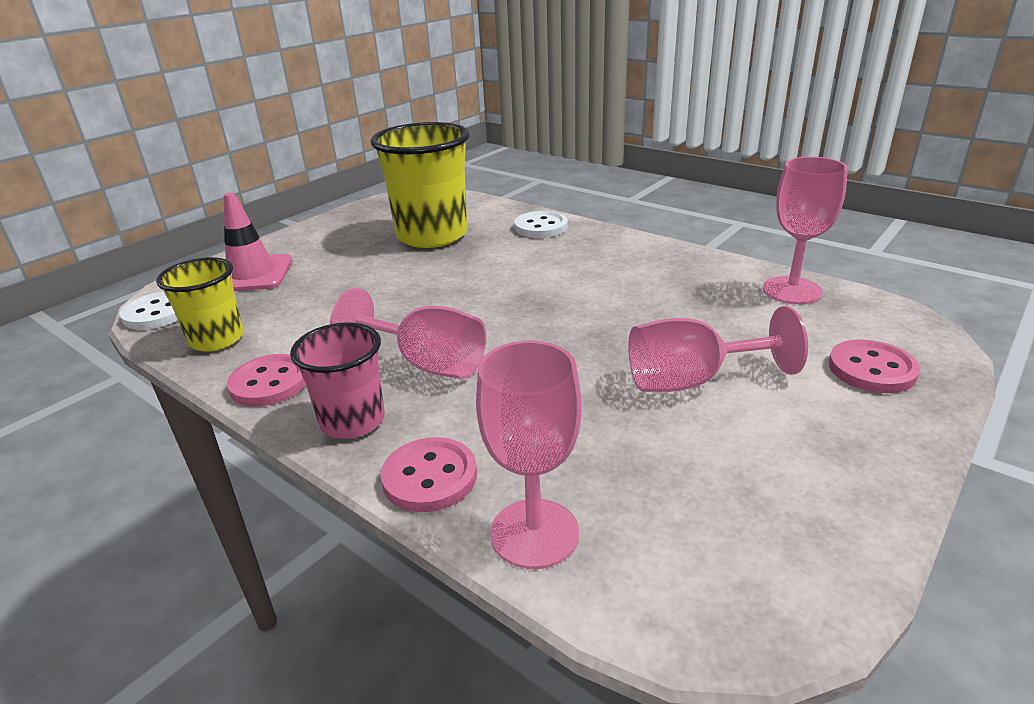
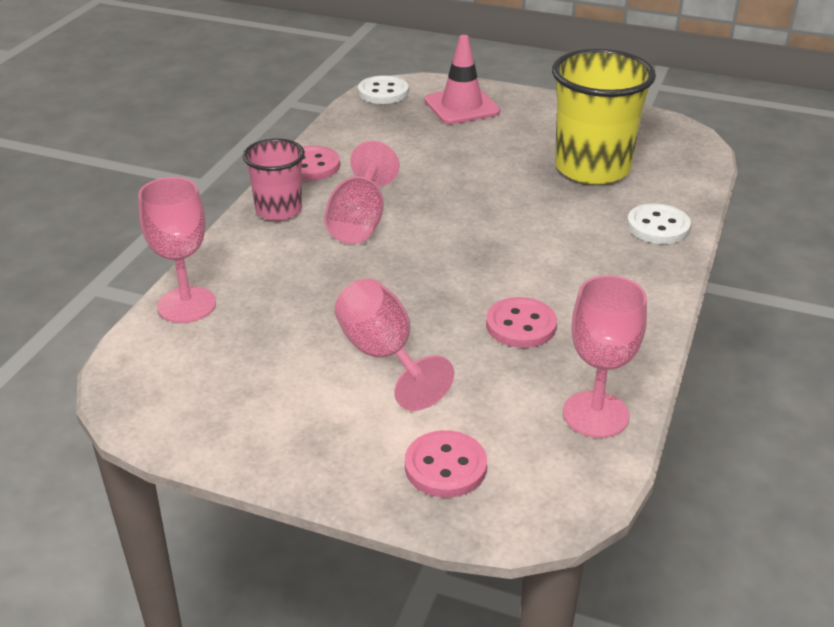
camera: 70 degrees right, 5 degrees up
yellow cup [156,257,244,352] -> none
pink button [381,437,477,512] -> pink button moved to [486,297,557,348]

